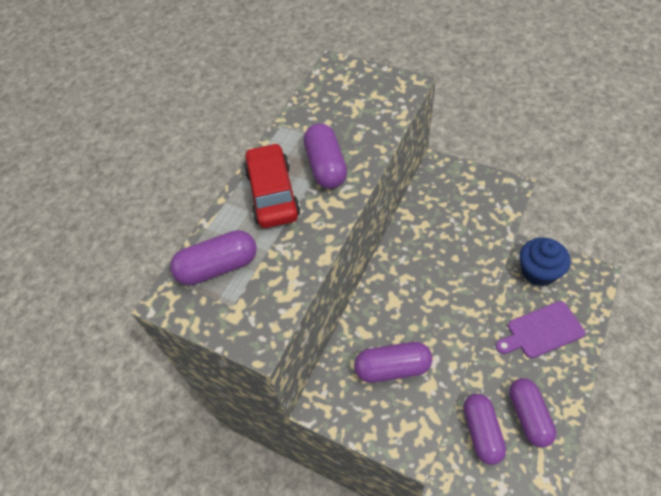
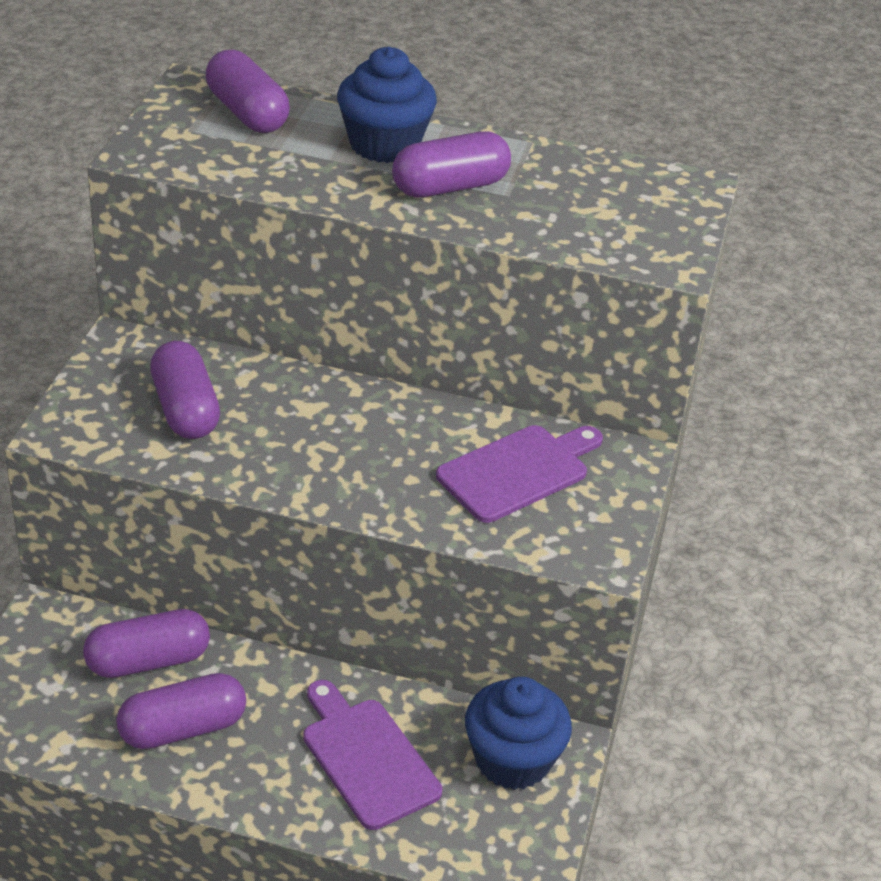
camera: 70 degrees right, 15 degrees down
red car [244,143,301,228] -> blue cupcake [337,47,437,163]
none -> purple cutting board [436,425,603,523]

